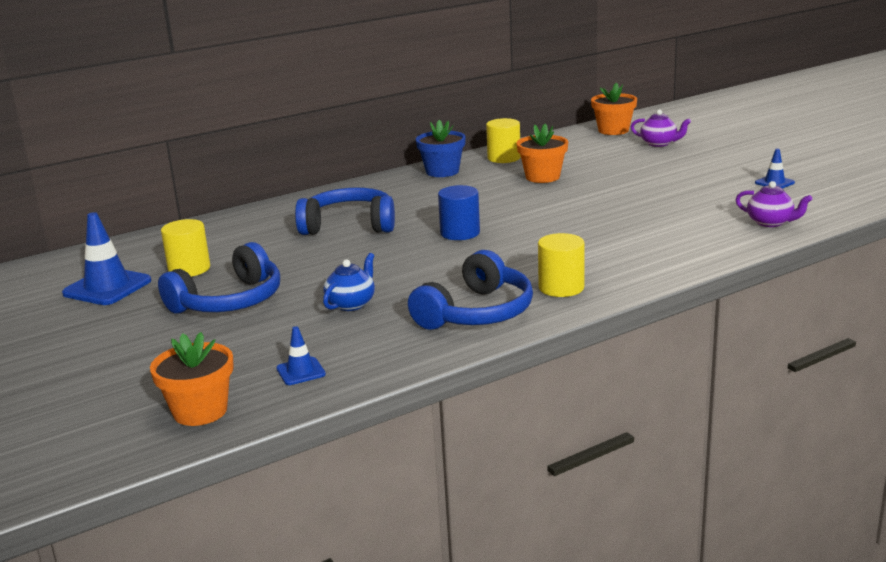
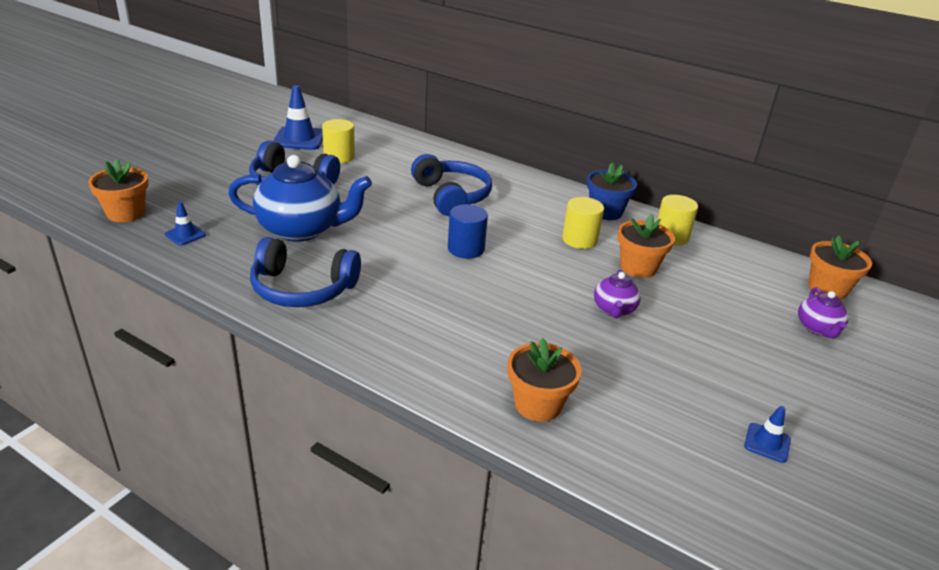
camera: 60 degrees right, 10 degrees up
blue teapot [323,253,375,311] -> blue teapot [228,155,372,242], size x2.04
yellow cylinder [538,233,585,297] -> yellow cylinder moved to [562,197,604,249]
purple teapot [735,181,812,227] -> purple teapot moved to [594,270,641,318]
none -> orange flower pot [508,338,582,422]

